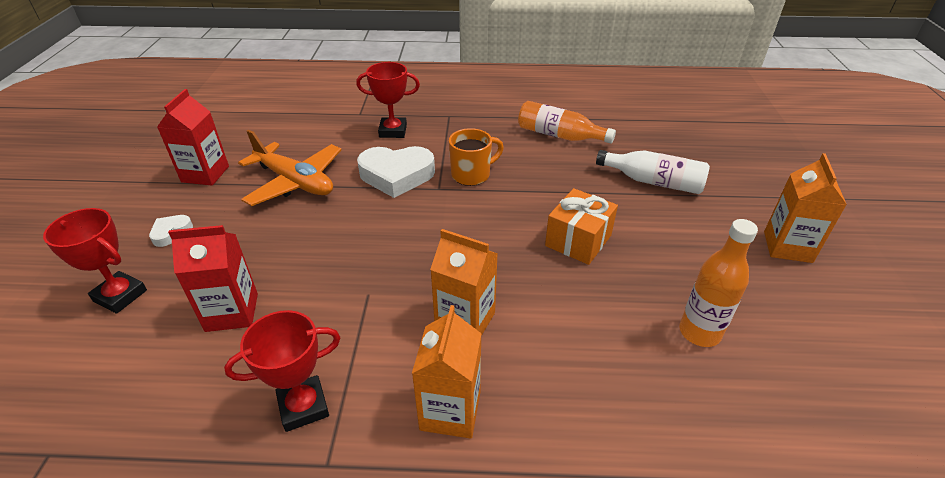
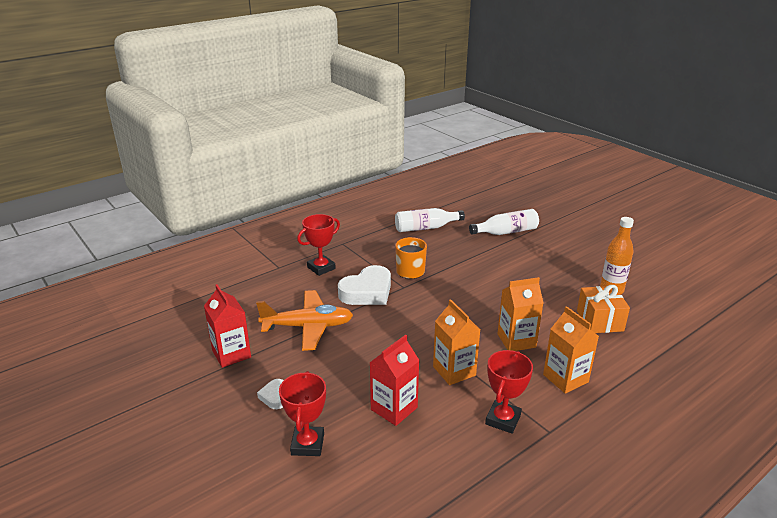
camera: 40 degrees left, 10 degrees down
red trophy [43,208,147,314] -> red trophy turned 75 degrees counterclockwise [279,371,326,456]
orange bottle [518,101,616,144] -> white bottle [395,208,465,232]
orange gift [545,188,618,265] -> orange gift moved to [577,285,630,333]
orange carton [764,153,847,263] -> orange carton moved to [433,299,480,385]

